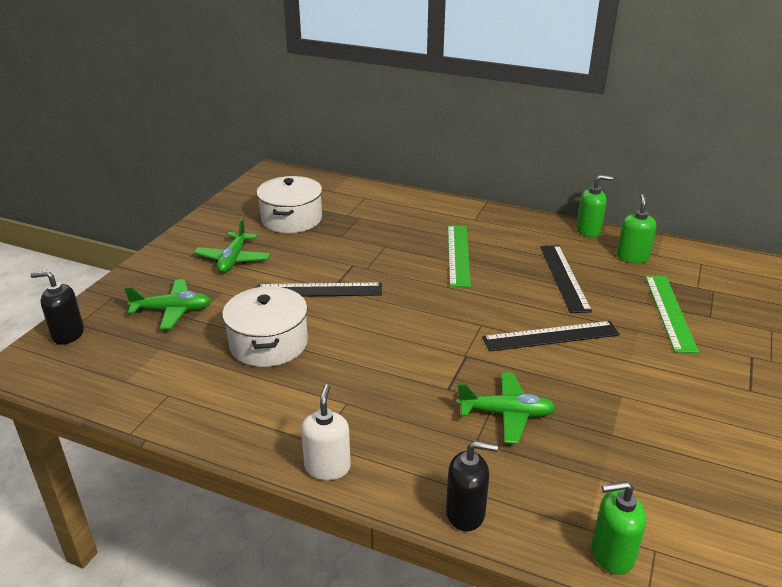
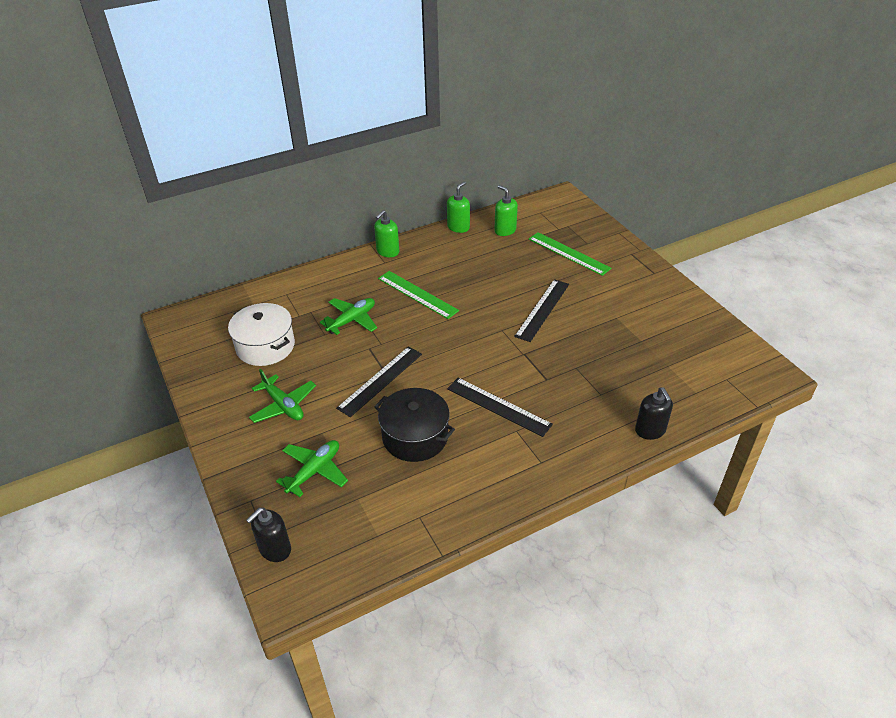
camera: 50 degrees left, 10 degrees up
white pot [222,286,308,367] -> black pot [374,388,455,462]
white soap dispenser [301,384,351,480] -> none
black soap dispenser [446,441,498,531] -> black soap dispenser turned 120 degrees clockwise [635,387,673,440]
green plane [457,372,556,444] -> green plane moved to [320,298,377,335]
black ruler [540,245,592,313] -> black ruler moved to [447,378,553,437]
green soap dispenser [592,481,646,575] -> green soap dispenser moved to [374,210,399,257]

